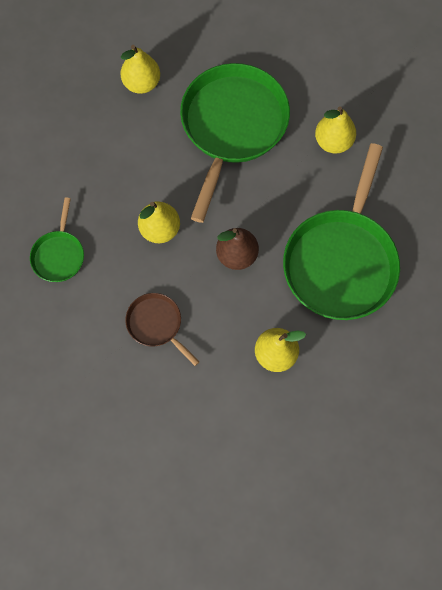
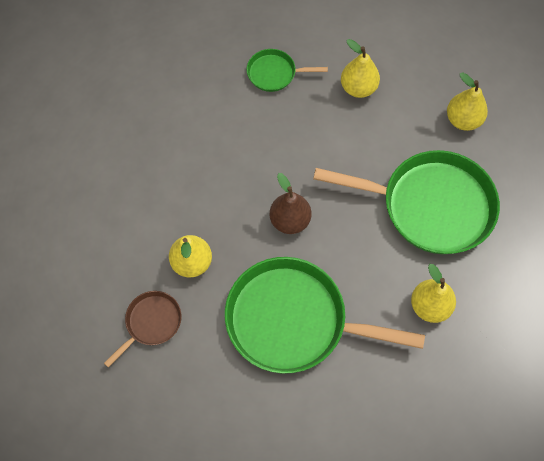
camera: 85 degrees right, 5 degrees down
brown pan [125,293,200,366] -> brown pan moved to [104,291,182,368]
yellow pear [138,201,180,243] -> yellow pear moved to [341,39,380,98]

